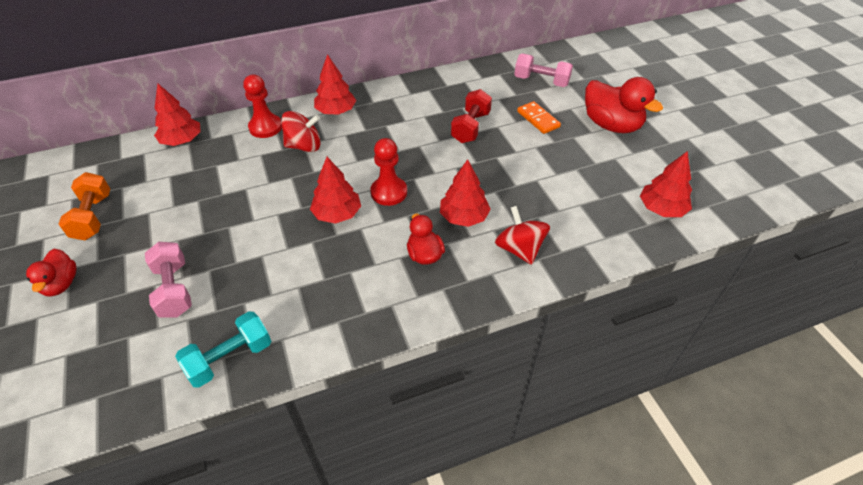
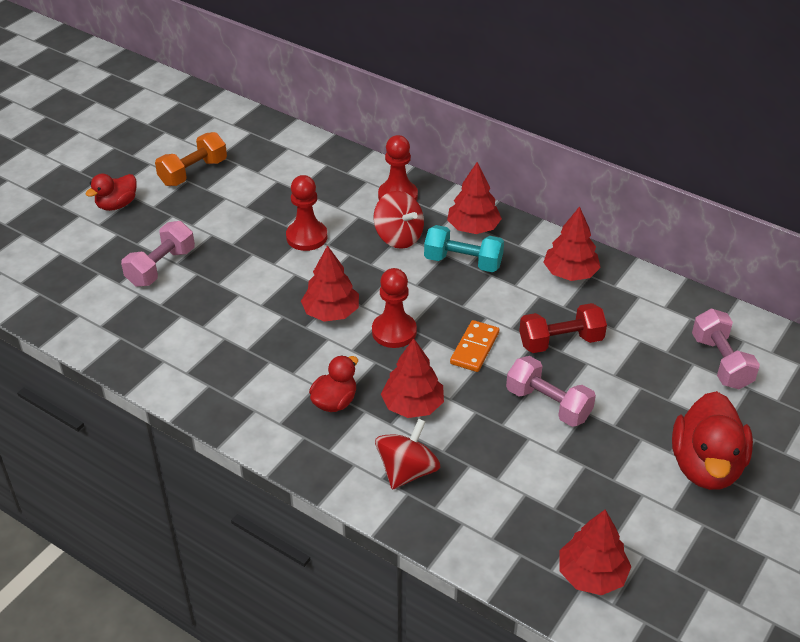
camera: 55 degrees right, 5 degrees down
red tree [154,84,201,146] -> red tree moved to [543,206,601,281]
turquoise dumbbell [175,311,271,388] -> turquoise dumbbell moved to [424,225,504,272]
orange domino [517,101,561,134] -> orange domino moved to [450,320,499,372]
none -> red pawn [286,175,327,251]
none -> pink dumbbell [506,356,596,427]

